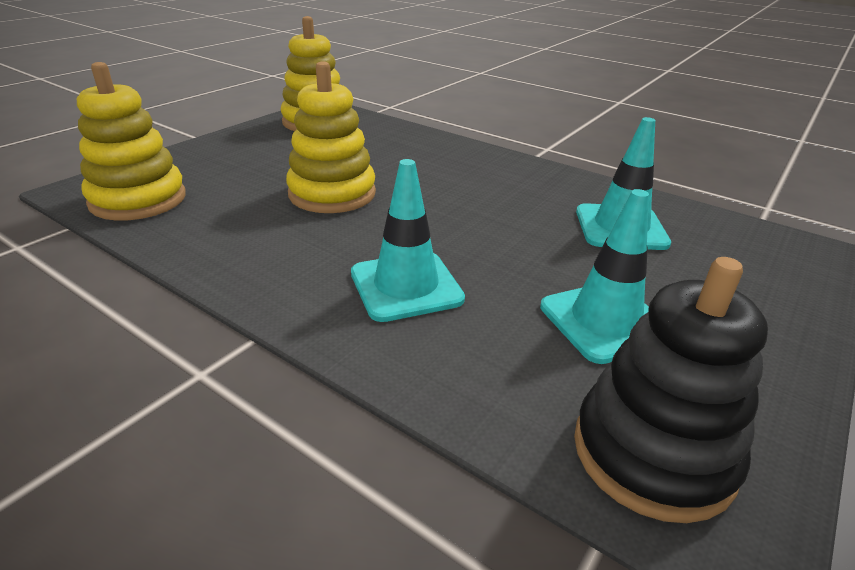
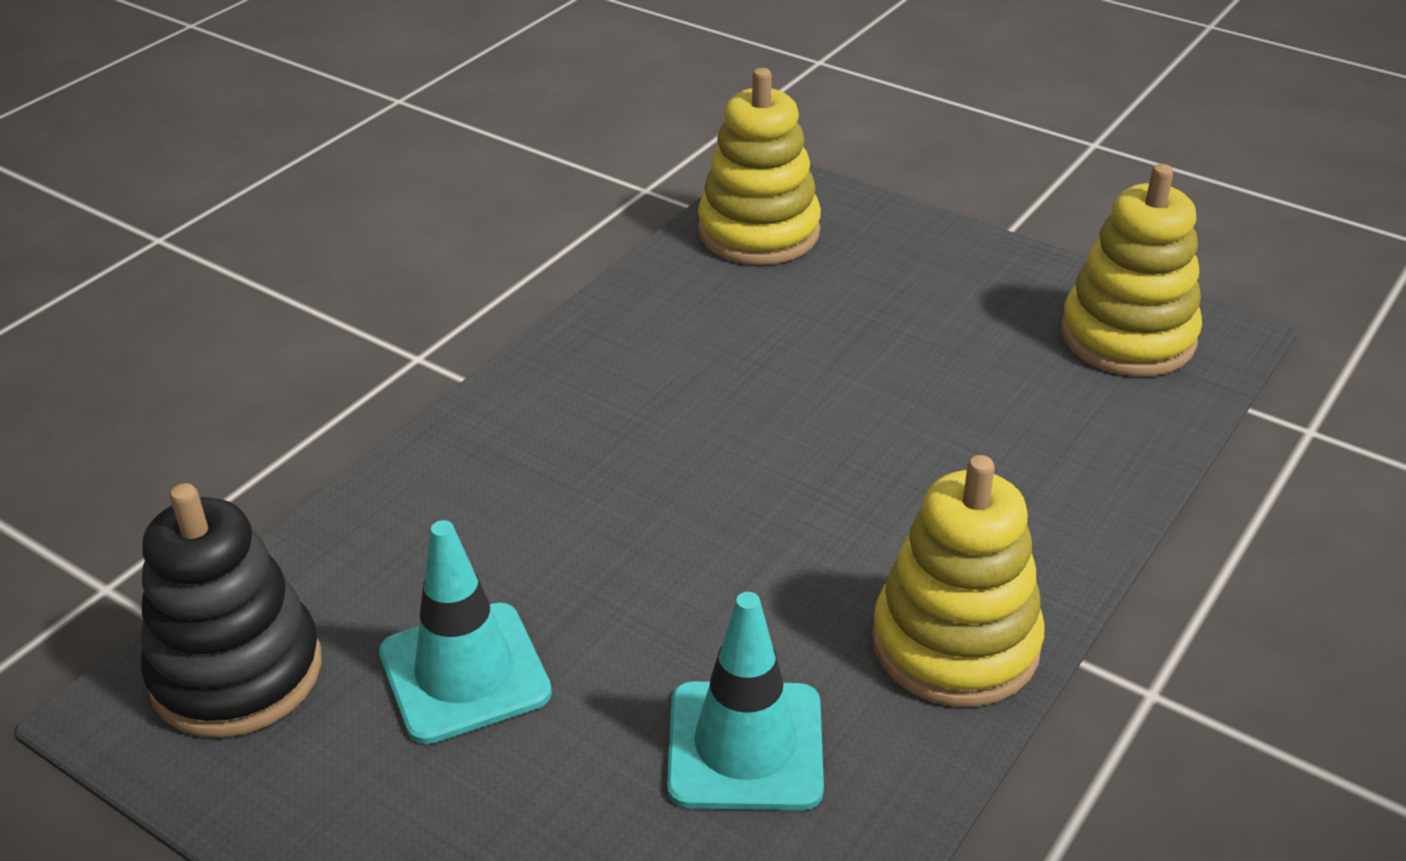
camera: 90 degrees right, 5 degrees up
yellow stacking toy [286,61,376,213] -> yellow stacking toy moved to [872,455,1044,707]
turquoise traffic cone [351,159,465,322] -> none

